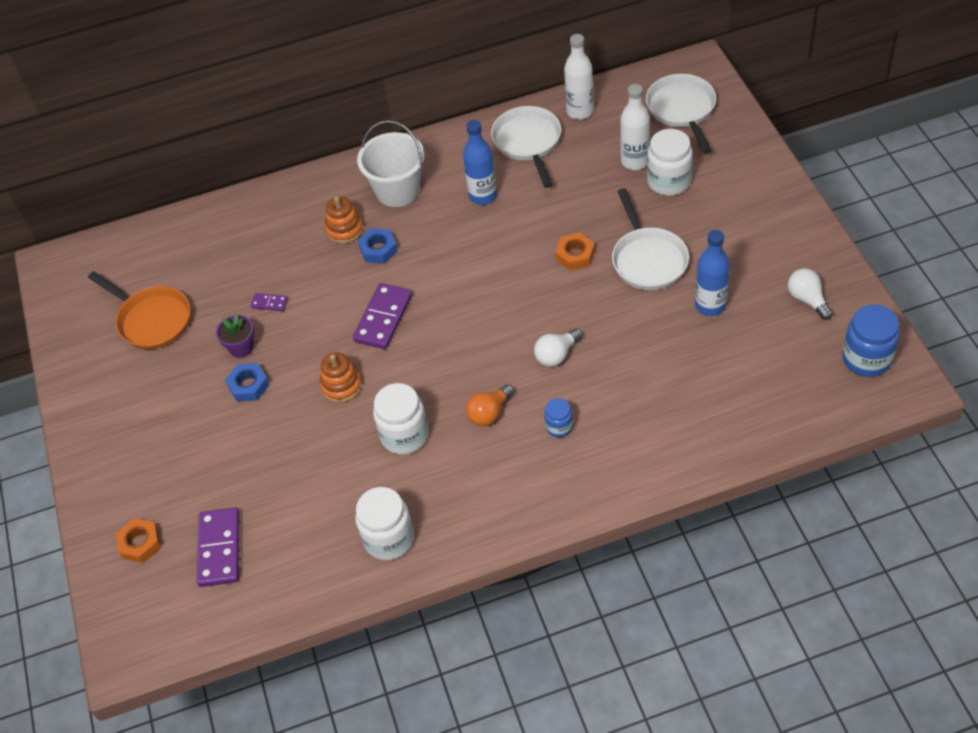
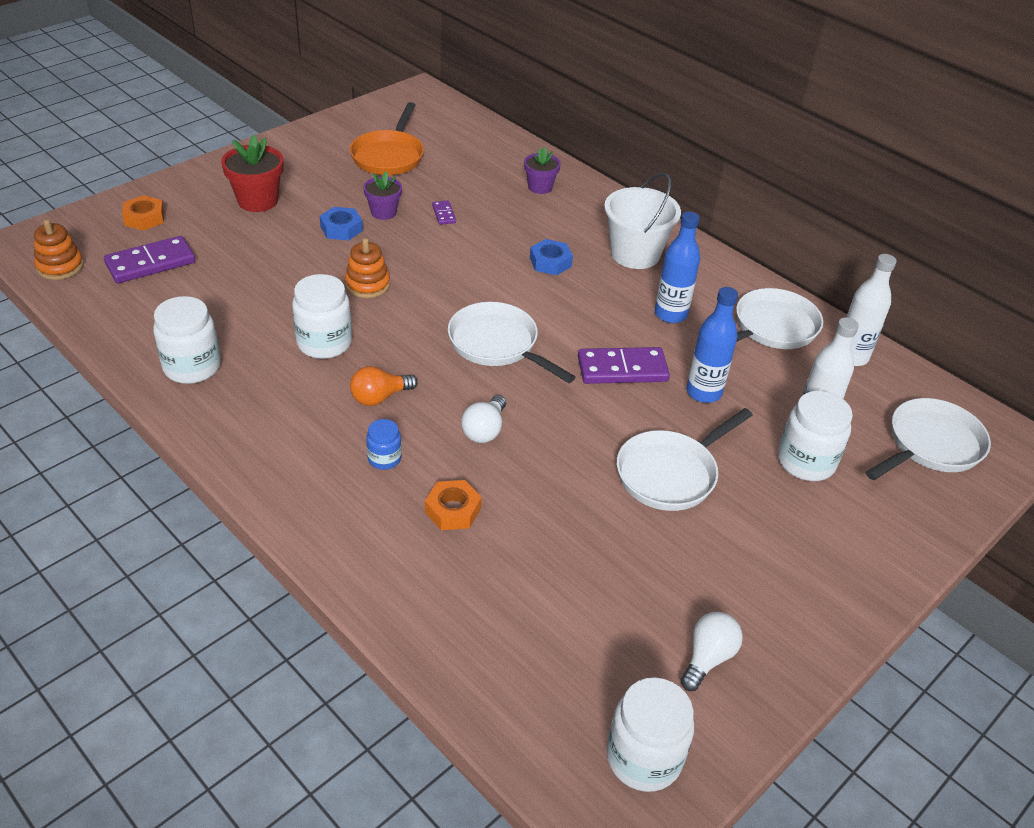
camera: 55 degrees right, 10 degrees down
orange stacking toy [325,196,364,244] -> orange stacking toy moved to [34,219,84,280]
purple domino [353,283,412,349] -> purple domino moved to [578,347,670,384]
orange light bulb [466,384,514,426] -> orange light bulb turned 45 degrees counterclockwise [350,366,418,406]
white light bulb [534,328,583,367] -> white light bulb turned 90 degrees counterclockwise [461,395,506,443]
orange nut [555,233,595,271] -> orange nut moved to [425,480,482,530]
blue bottle [695,230,730,316] -> blue bottle moved to [686,287,738,403]
blue jar [842,305,900,377] -> white jar [606,677,694,792]
none -> red flower pot [221,135,284,212]
none -> white pan [448,302,576,383]
none -> purple flower pot [524,147,561,194]

